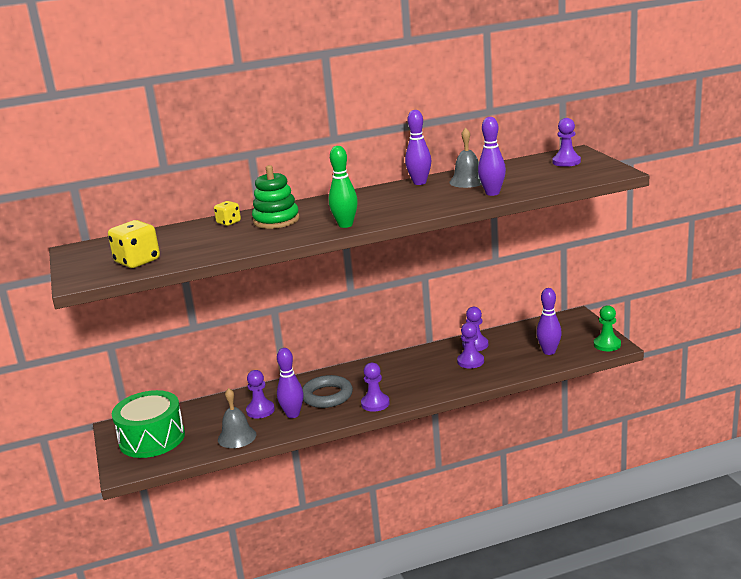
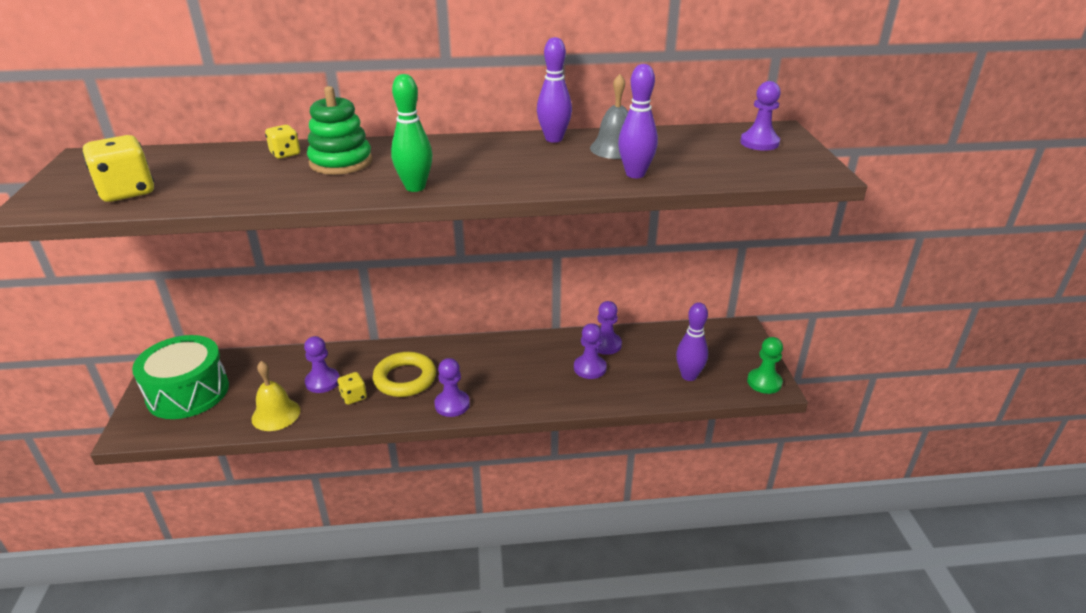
camera: 10 degrees right, 10 degrees up
grey bell [218,388,256,448] -> yellow bell [251,361,300,431]
purple bowling pin [277,348,304,418] -> yellow dice [337,372,367,405]
grey ring [302,375,353,408] -> yellow ring [372,352,436,397]

